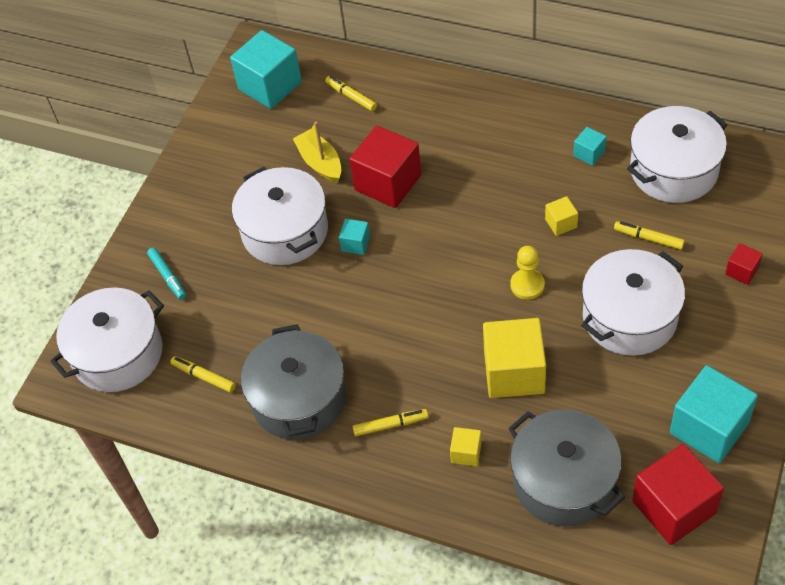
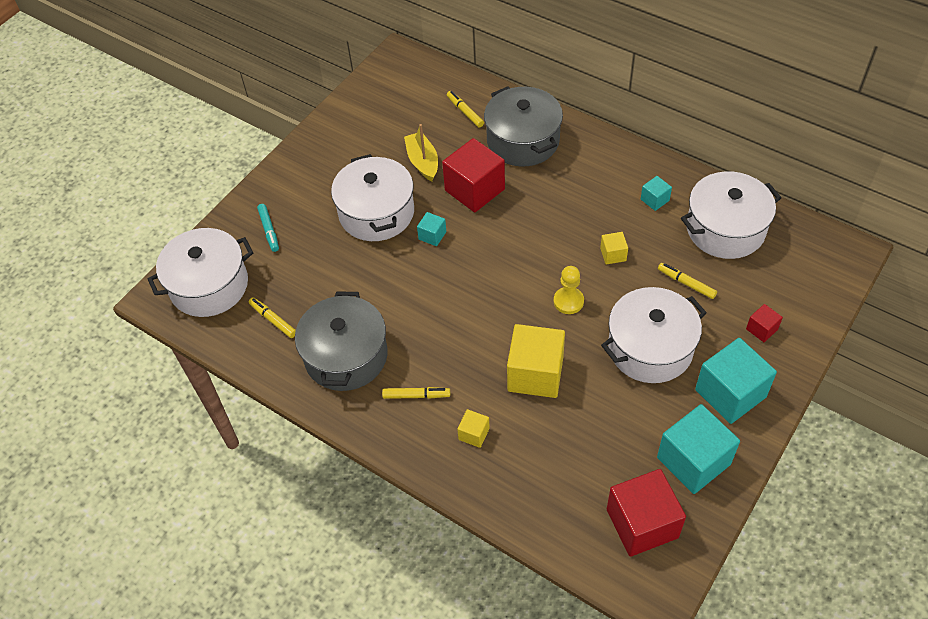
camera: 10 degrees right, 0 degrees up
turquoise cube [230,30,302,109] -> turquoise cube moved to [695,338,777,424]
grey pot [508,409,625,527] -> grey pot moved to [484,86,563,167]

